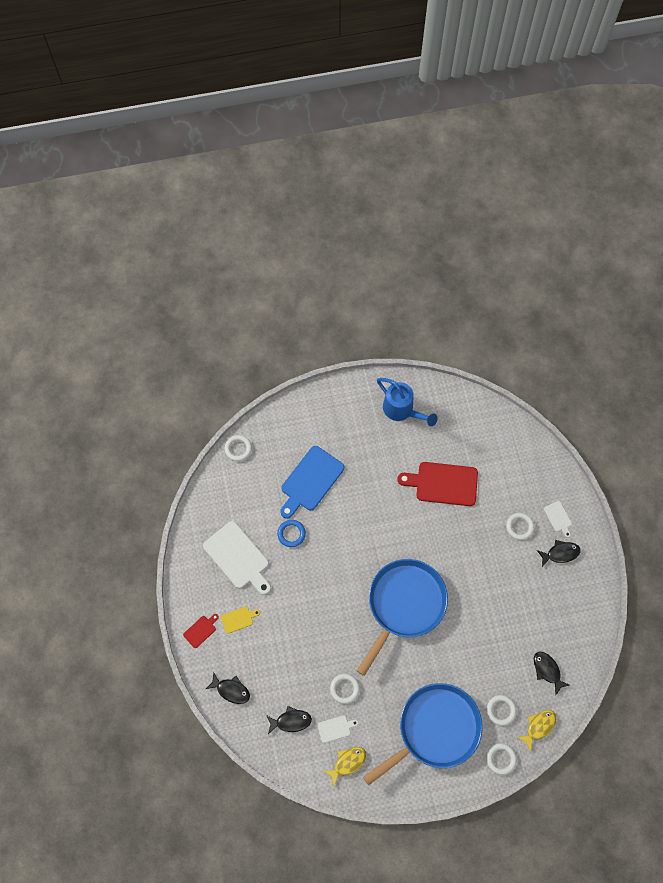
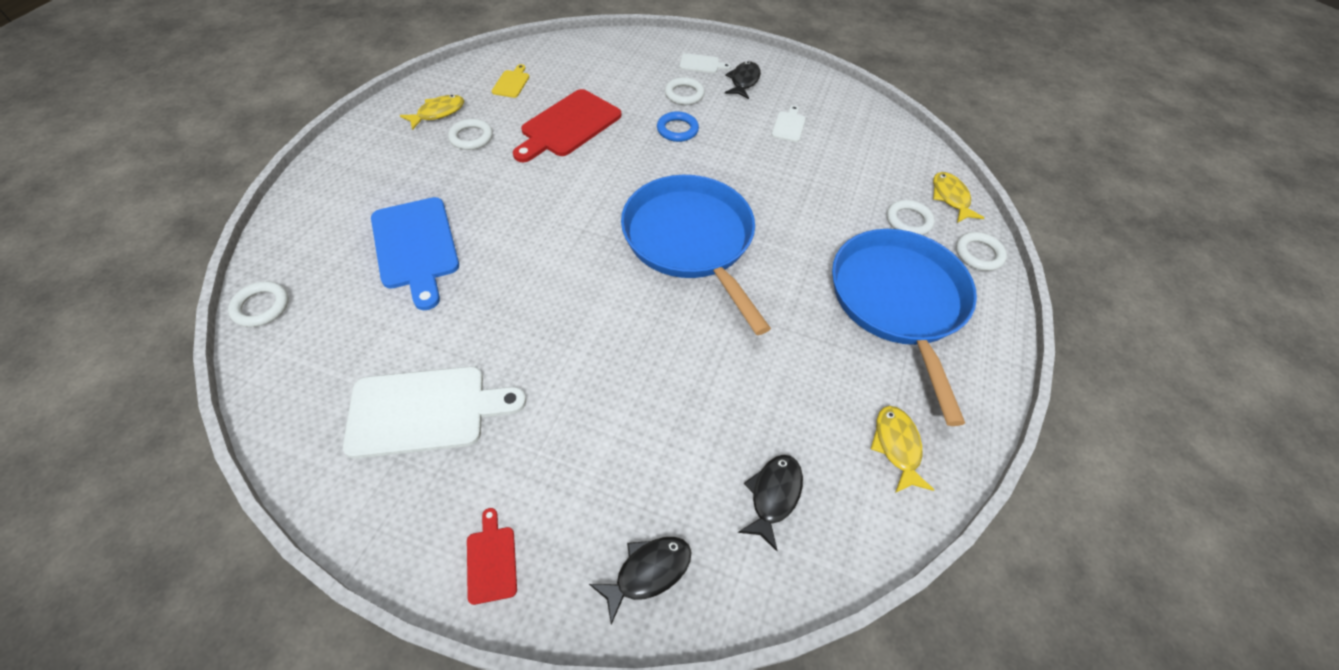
camera: 60 degrees left, 15 degrees down
yellow cutting board [221,607,260,634] -> yellow cutting board moved to [492,64,529,98]
blue ring [277,520,306,547] -> blue ring moved to [657,111,699,142]
white cutting board [318,716,358,743] -> white cutting board moved to [772,105,806,142]
white ring [330,673,360,704] -> white ring moved to [448,119,493,150]
blue watering can [377,378,438,426] -> yellow fish [400,95,464,130]
black fish [534,651,570,695] -> none

